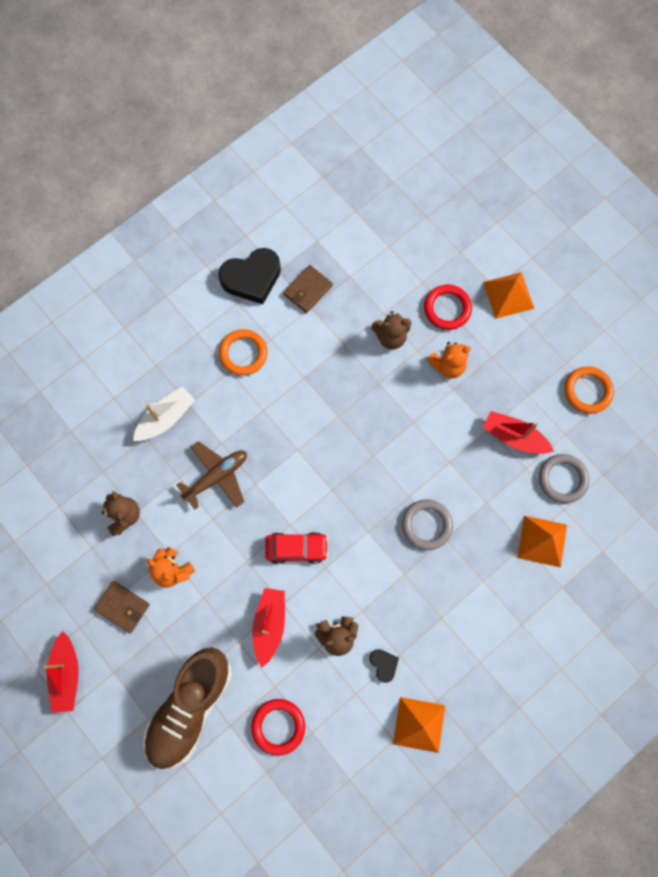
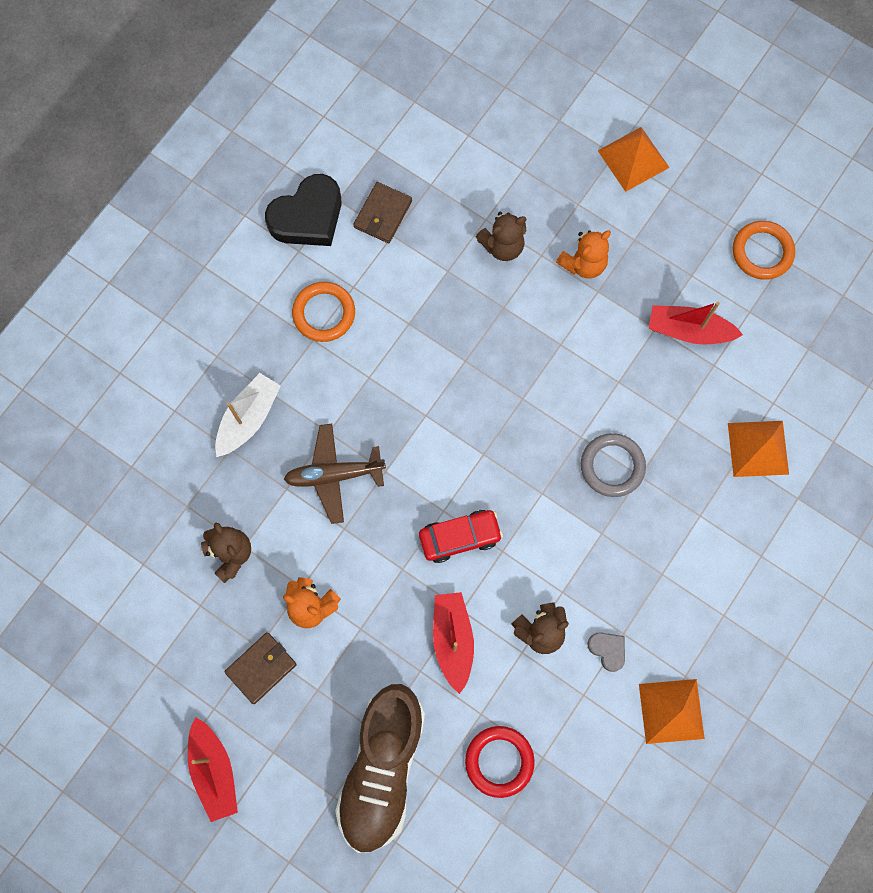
camera: 15 degrees left, 0 degrees up
brown wallet [94,581,150,633] -> brown wallet turned 60 degrees counterclockwise [224,632,297,704]
brown plane [177,441,247,509] -> brown plane turned 135 degrees counterclockwise [284,424,386,524]
black heart [369,649,399,683] -> grey heart [587,632,625,672]
red ring [424,285,472,330] -> none
grey ring [539,454,589,503] -> none

